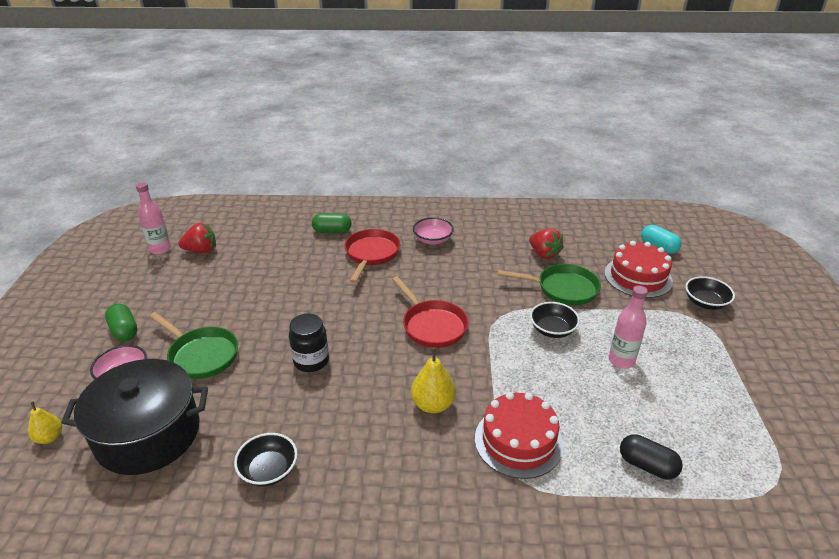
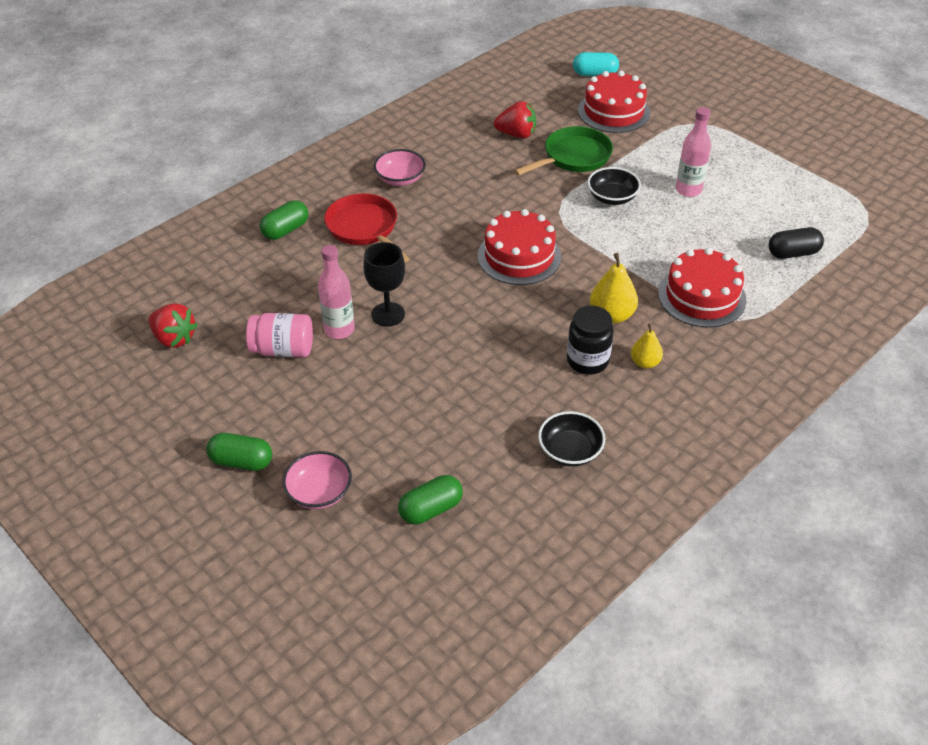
camera: 45 degrees left, 10 degrees up
yellow pear [28,401,62,444] -> yellow pear moved to [631,324,663,369]
black pot [61,359,208,475] -> green capsule [398,475,463,525]
pink bottle [136,182,171,254] -> pink bottle moved to [318,245,355,339]
green pan [149,312,238,379] -> none
red strawberry [178,223,216,253] -> red strawberry turned 90 degrees clockwise [148,303,198,348]
black jar [289,314,329,372] -> black jar moved to [567,306,614,375]
red pan [392,276,468,348] -> red cake [478,209,561,285]
black bowl [685,276,735,310] -> none
none -> pink jar [246,313,313,357]
none -> black goblet [363,242,405,327]

